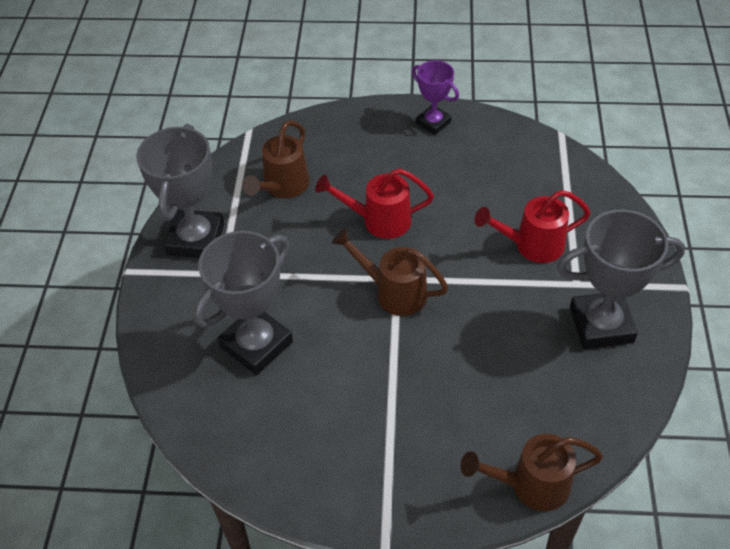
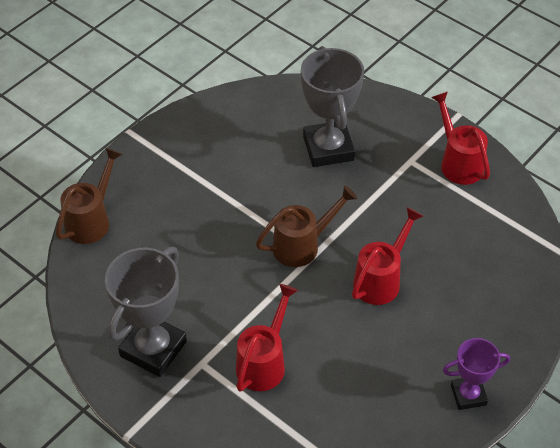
camera: 125 degrees right, 0 degrees up
grey trophy [136,124,225,258] -> red watering can [431,92,490,185]
brown watering can [242,120,309,198] -> none

